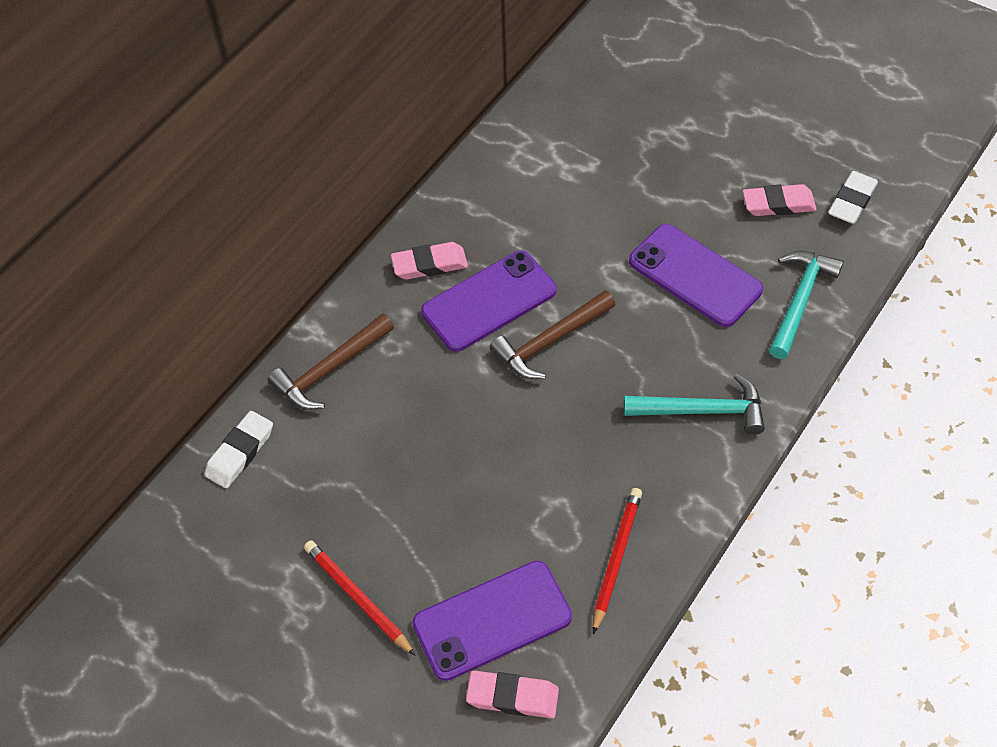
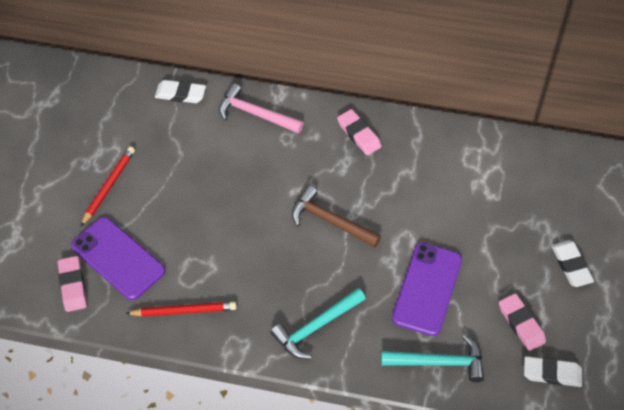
camera: 65 degrees right, 0 degrees up
brown hammer [268,313,394,410] -> pink hammer [219,83,304,134]
purple phone [421,250,557,352] -> none
turquoise hammer [624,374,765,435] -> turquoise hammer turned 75 degrees clockwise [270,288,365,359]
none -> white eraser [551,240,594,287]

